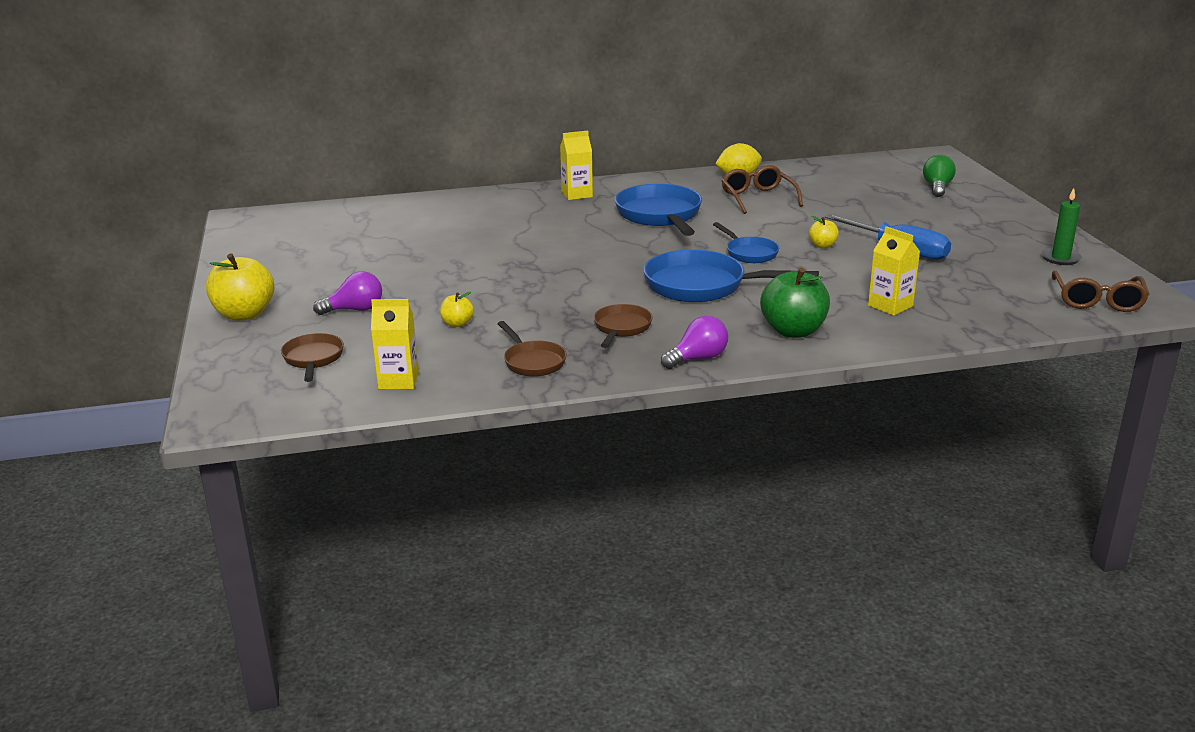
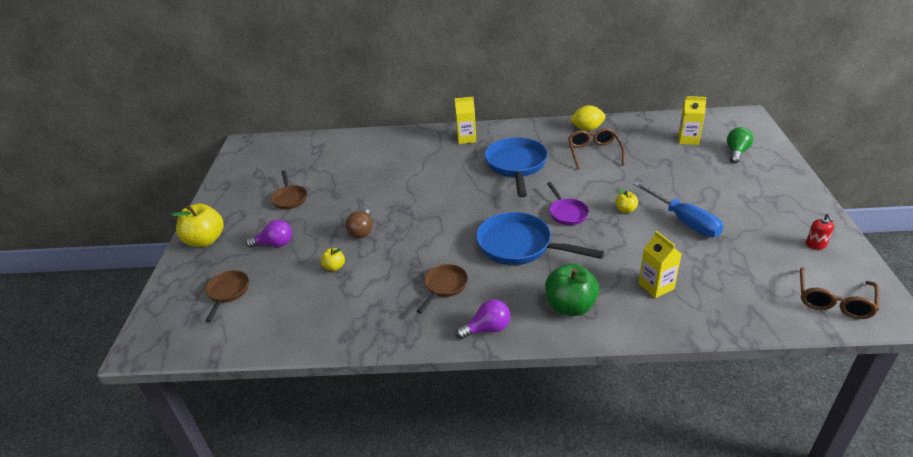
camera: 15 degrees right, 10 degrees up
yellow carton [371,299,419,389] -> yellow carton moved to [678,96,707,145]
brown pan [498,321,567,377] -> brown pan moved to [271,170,307,210]
blue pan [713,222,779,263] -> purple pan [547,182,589,225]
green candle [1041,188,1082,265] -> red soap dispenser [806,213,834,249]
none -> brown light bulb [345,208,373,238]

